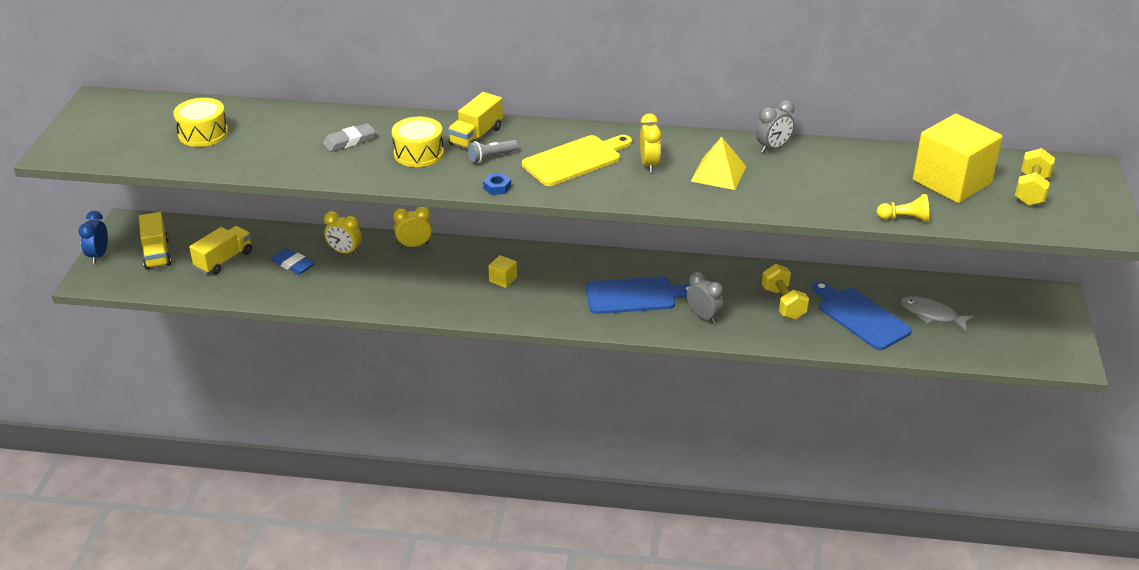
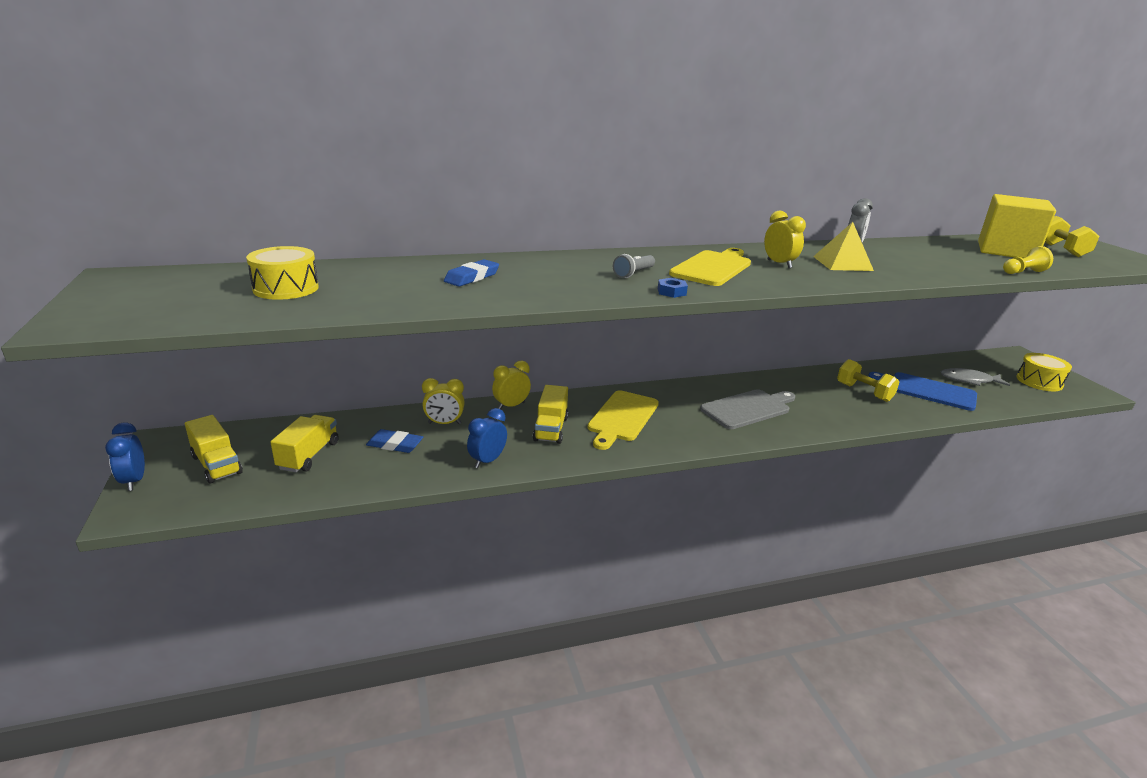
camera: 25 degrees left, 10 degrees down
grey eraser [323,123,376,152] -> blue eraser [444,259,499,287]
yellow drum [392,117,444,167] -> yellow drum moved to [1016,353,1072,391]
yellow truck [448,92,503,149] -> yellow truck moved to [533,385,568,444]
yellow cube [488,255,517,288] -> yellow cutting board [587,390,659,450]
blue cutting board [586,276,692,314] -> grey cutting board [700,389,795,429]
grey clock [687,272,724,324] -> none
none -> blue clock [467,408,507,468]

